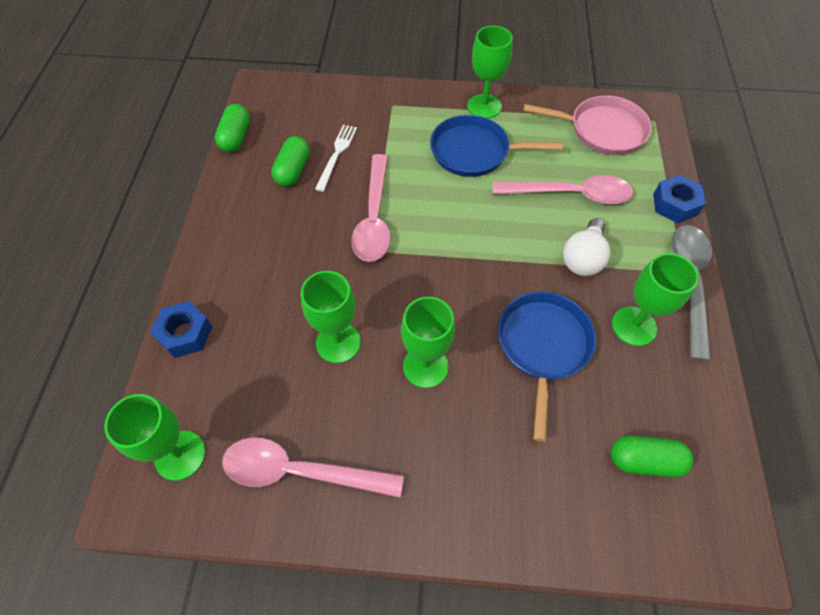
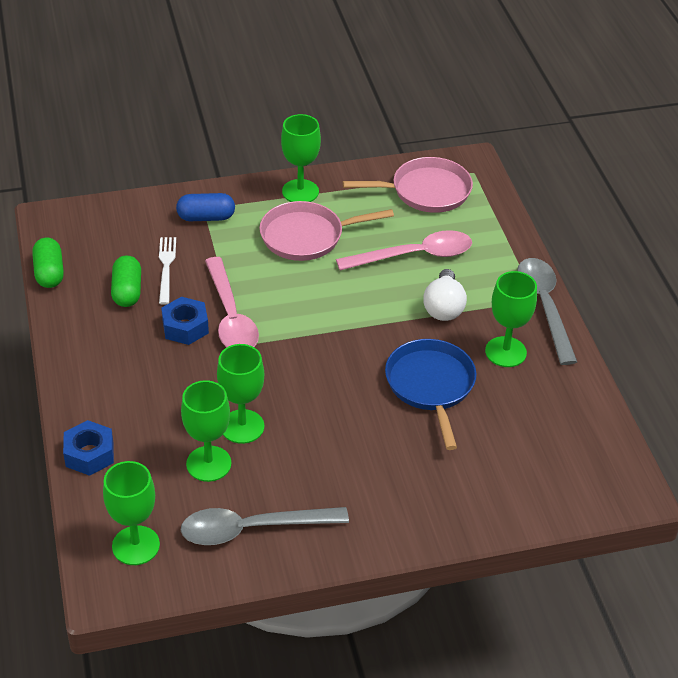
camera: 20 degrees left, 15 degrees down
pink spoon [222,437,404,497] -> grey spoon [180,507,349,545]
green goblet [401,296,455,388] -> green goblet moved to [181,380,231,482]
blue pan [430,115,563,177] -> pink pan [259,201,394,261]
green capsule [611,436,693,477] -> none
blue nut [653,175,706,223] -> blue nut moved to [161,297,209,345]
none -> blue capsule [176,193,235,221]

